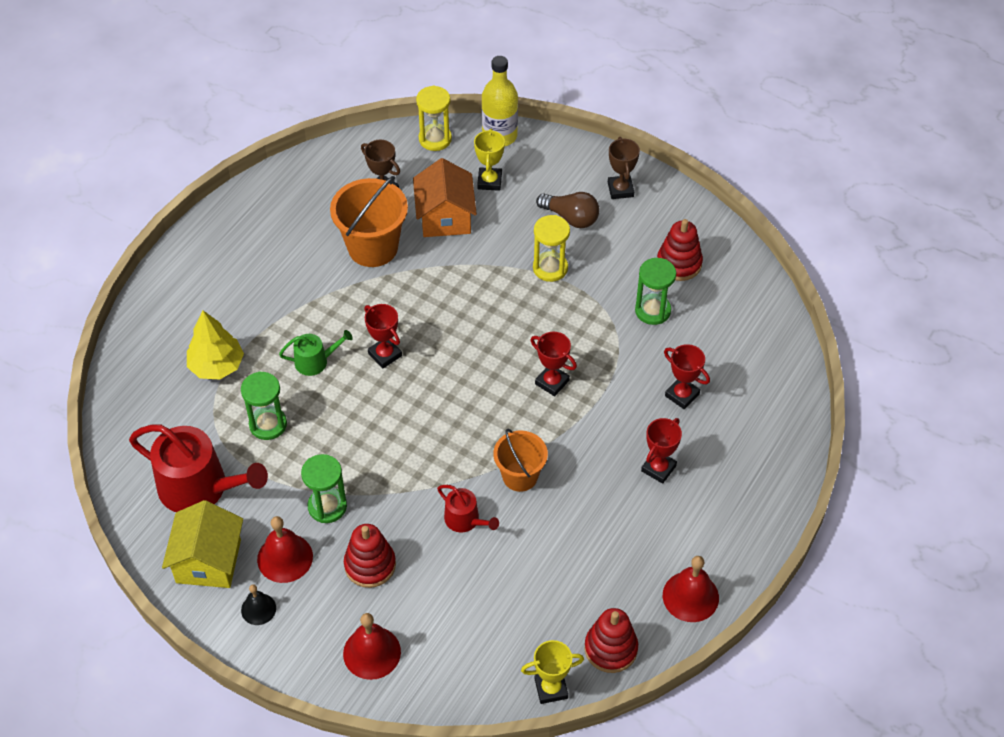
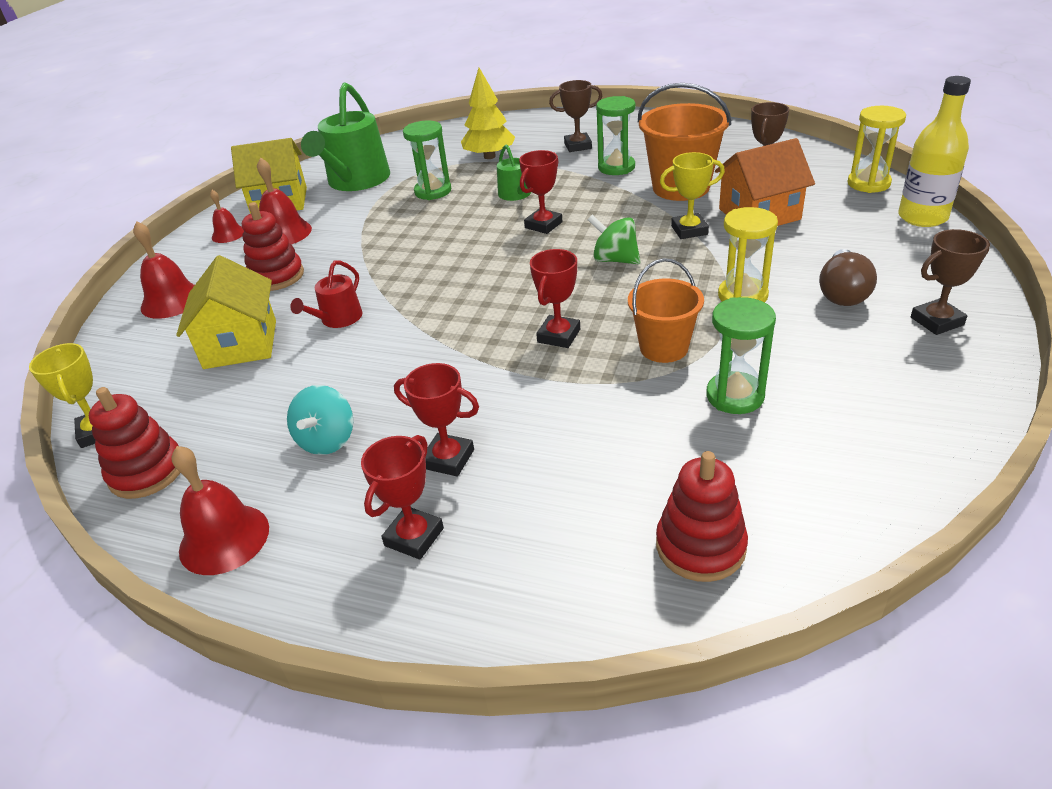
camera: 80 degrees right, 15 degrees down
red watering can [129,424,268,512] -> green watering can [301,83,390,191]
black bell [241,584,276,625] -> red bell [210,190,244,243]
green hourglass [301,454,347,523] -> green hourglass moved to [596,96,635,175]
yellow trophy [474,129,505,191] -> yellow trophy moved to [660,152,725,239]
orange bucket [493,429,548,492] -> orange bucket moved to [628,258,704,363]
red stacking toy [657,219,703,281] -> red stacking toy moved to [656,451,748,582]
red trophy [664,344,710,410] -> red trophy moved to [361,435,444,560]
none -> yellow house [176,255,276,369]
none -> turquoise spinning top [287,385,353,455]
none -> brown trophy [549,80,602,152]
none -> green spinning top [588,215,641,264]

